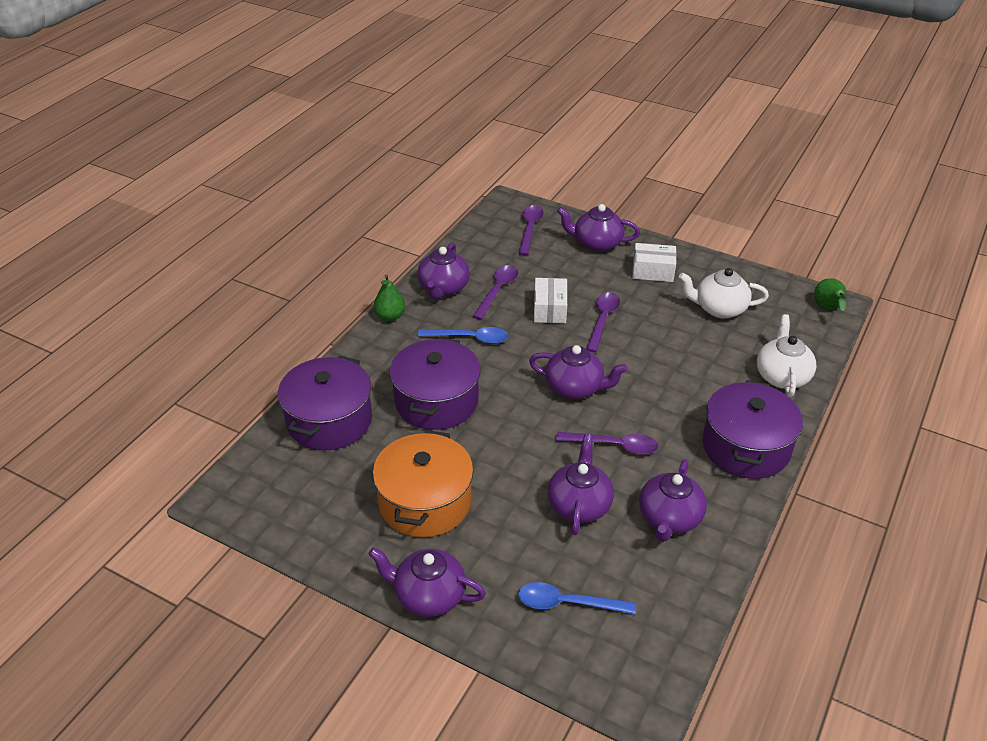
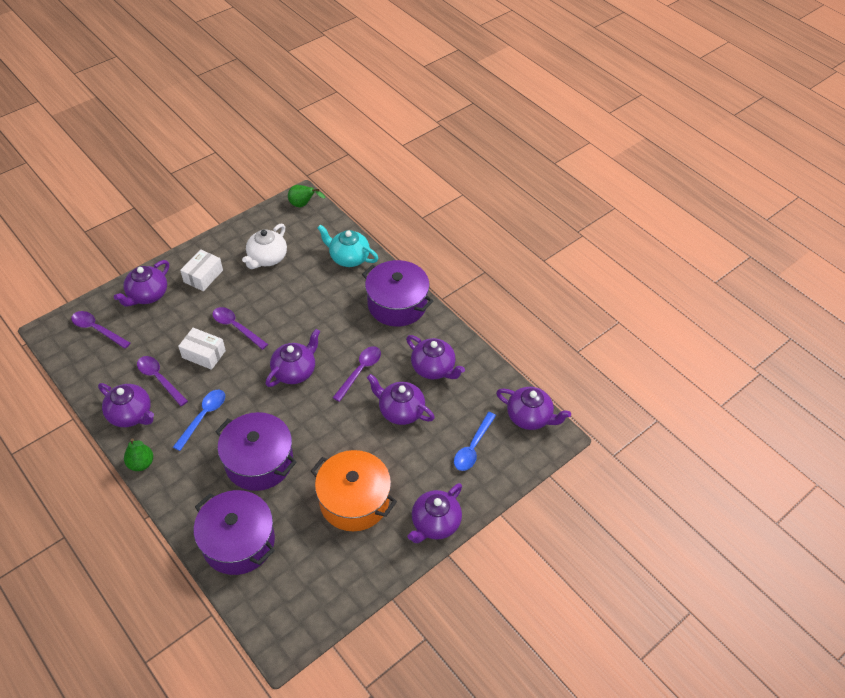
camera: 70 degrees left, 10 degrees up
white teapot [757,314,816,397] -> turquoise teapot [317,224,378,267]
none -> purple teapot [496,387,571,430]

